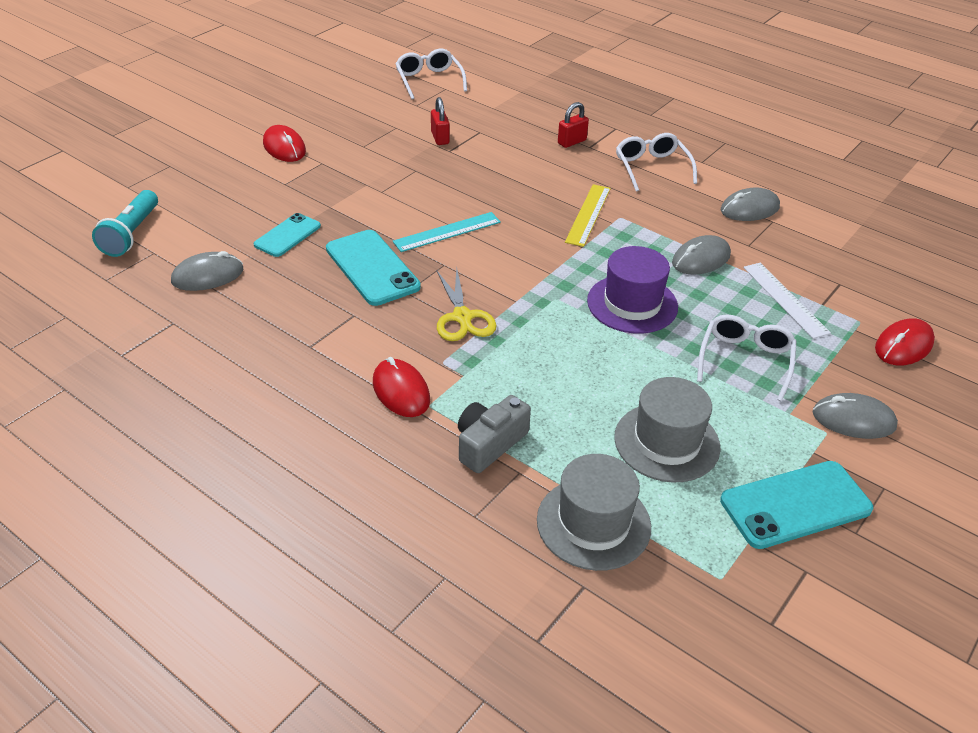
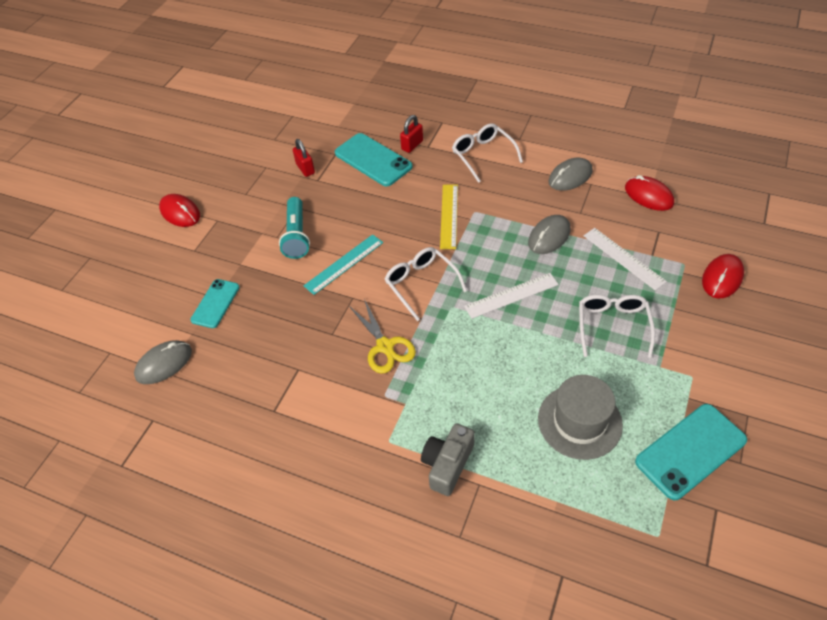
camera: 10 degrees left, 10 degrees up
turquoise flashlight [92,190,158,257] -> turquoise flashlight moved to [279,197,310,259]
turquoise phone [326,230,421,306] -> turquoise phone moved to [335,133,413,186]
red mouse [373,357,430,417] -> red mouse moved to [625,175,674,211]
white glasses [395,49,467,99] -> white glasses moved to [384,247,467,321]
grey hat [537,454,651,571] -> none
purple hat [587,246,678,334] -> white ruler [464,273,559,319]
grey mouse [812,393,898,439] -> none

